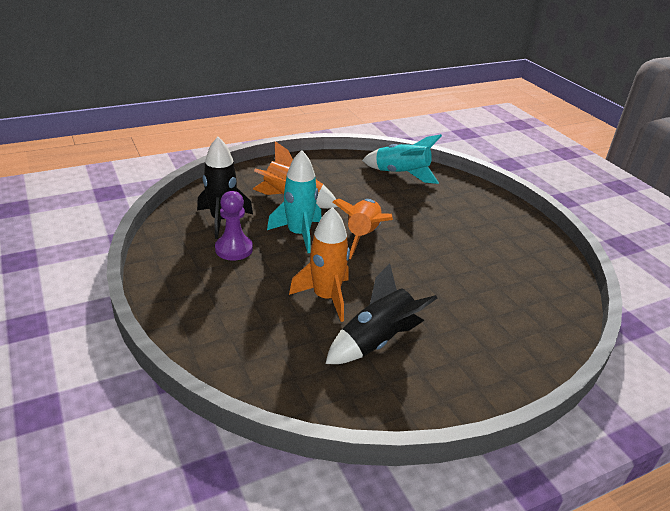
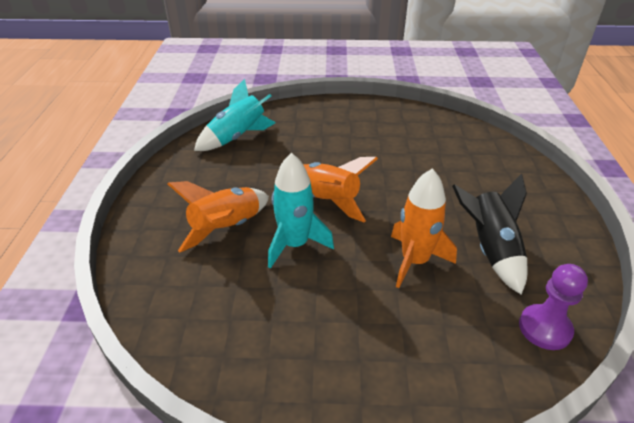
camera: 60 degrees left, 5 degrees up
black rocket [197,137,253,239] -> none
purple pawn [215,191,253,260] -> purple pawn moved to [519,264,588,350]

